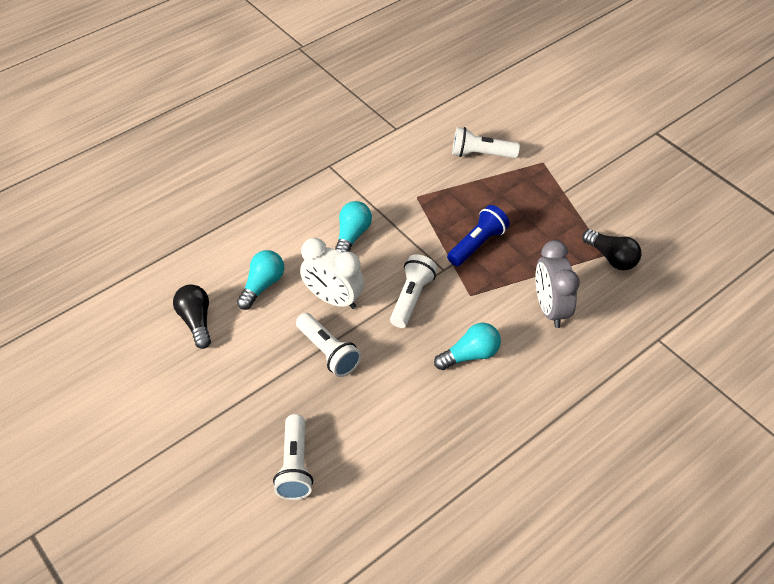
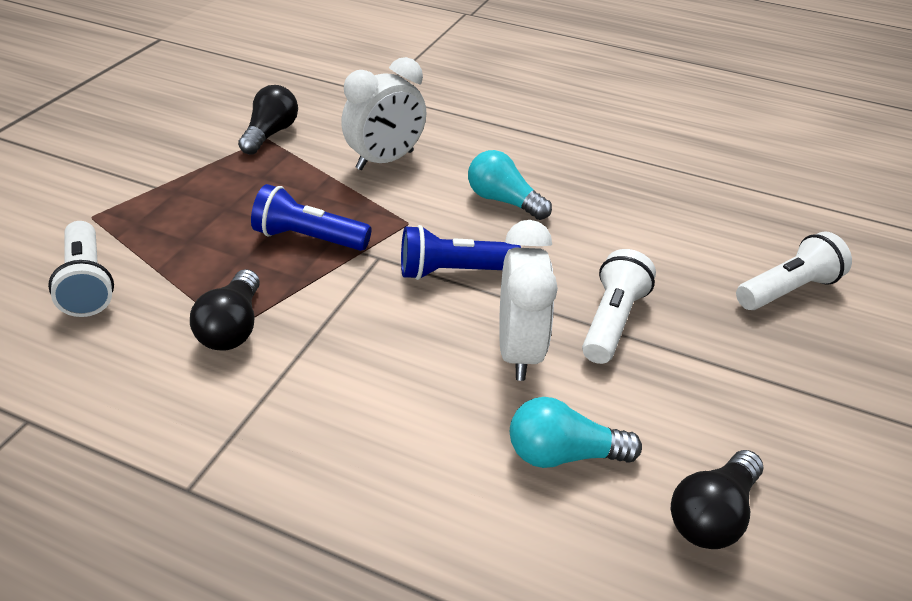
camera: 120 degrees left, 10 degrees down
turquoise light bulb [335,201,372,253] -> none
white flashlight [390,254,438,328] -> blue flashlight [401,225,521,280]
grey clock [535,240,580,328] -> white clock [341,57,426,170]
none -> black light bulb [190,269,260,350]

